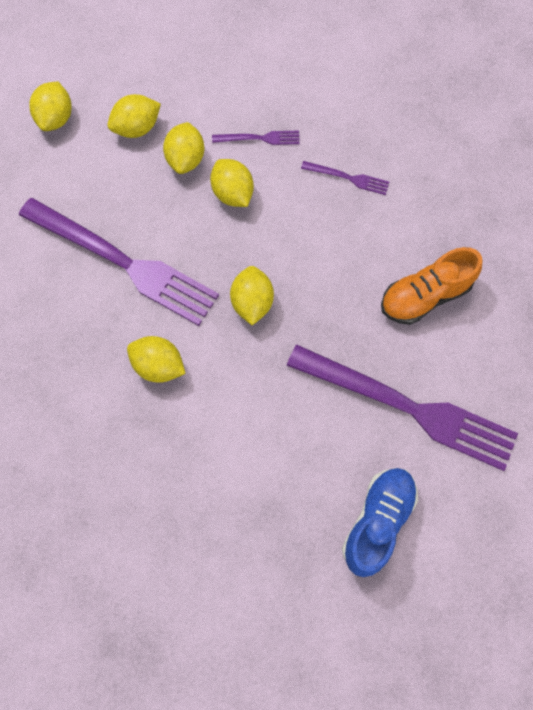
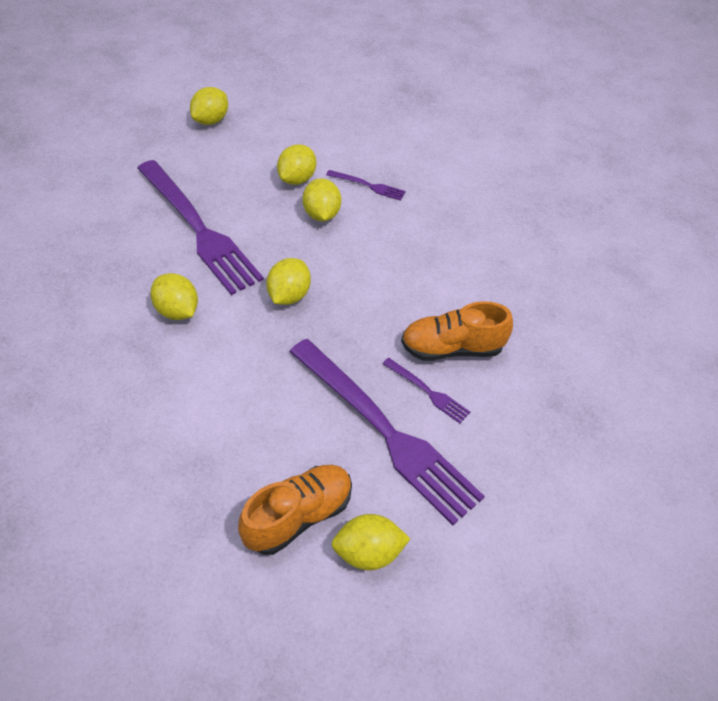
camera: 20 degrees right, 20 degrees down
yellow lemon [108,94,161,138] -> yellow lemon moved to [332,514,410,570]
purple fork [301,161,389,195] -> purple fork moved to [383,358,470,423]
blue shoe [342,468,418,577] -> orange shoe [238,465,352,555]

